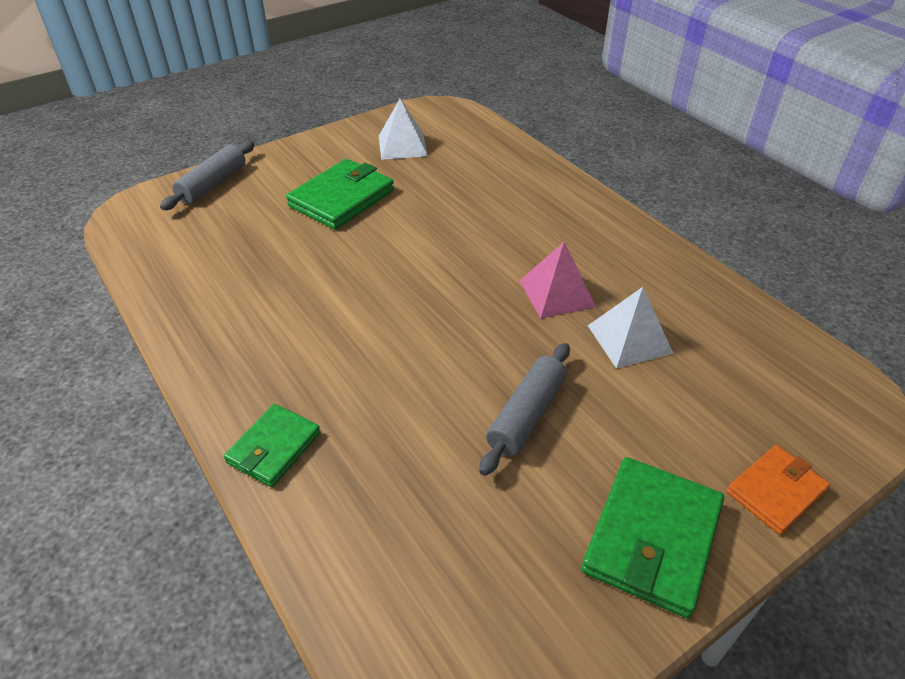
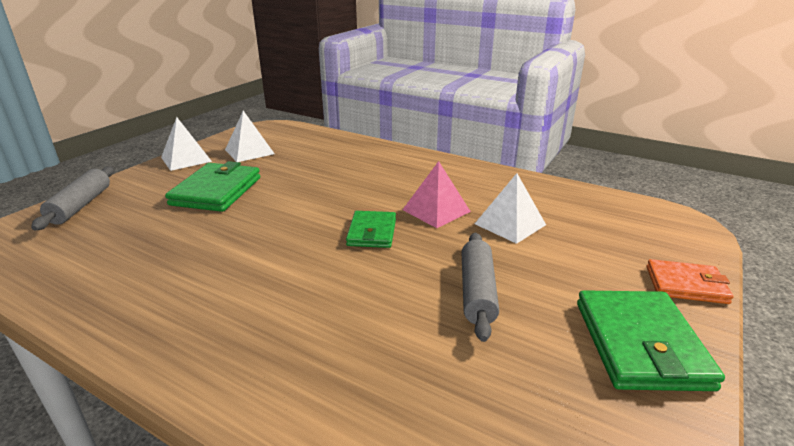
camera: 25 degrees left, 15 degrees down
green wallet [224,404,321,487] -> green wallet moved to [346,211,396,248]
orange wallet [726,445,830,535] -> orange wallet turned 75 degrees clockwise [647,259,734,304]
none -> white pyramid [161,117,212,171]

